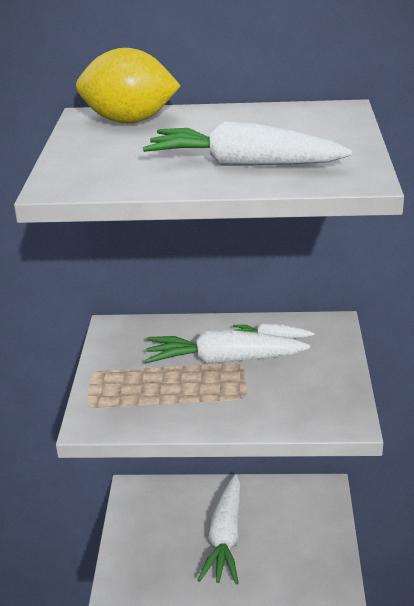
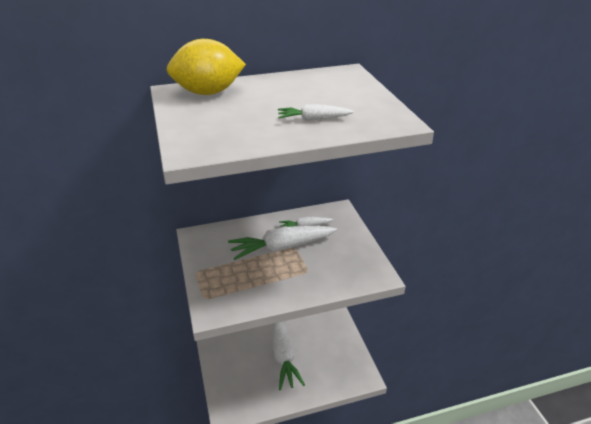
camera: 20 degrees left, 5 degrees up
white carrot [143,121,352,166] -> white carrot [278,104,354,121], size x0.52

